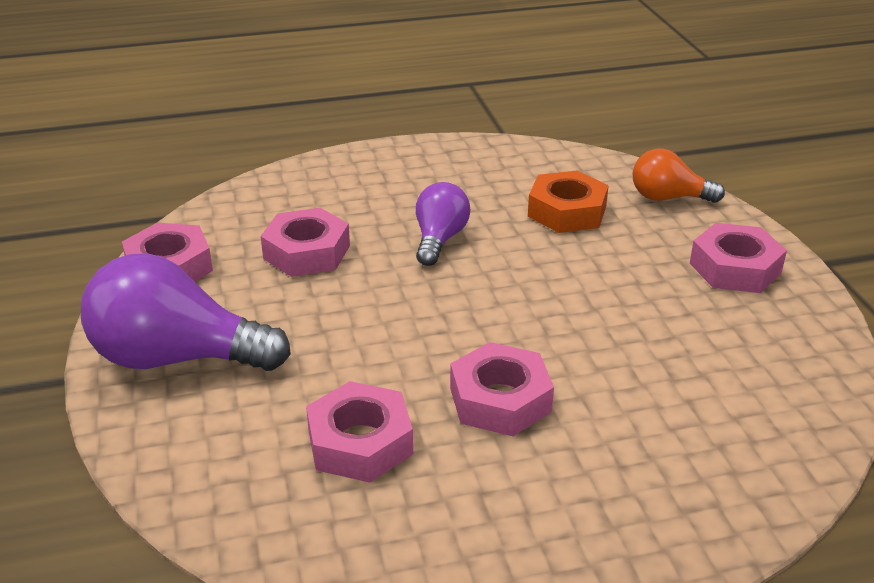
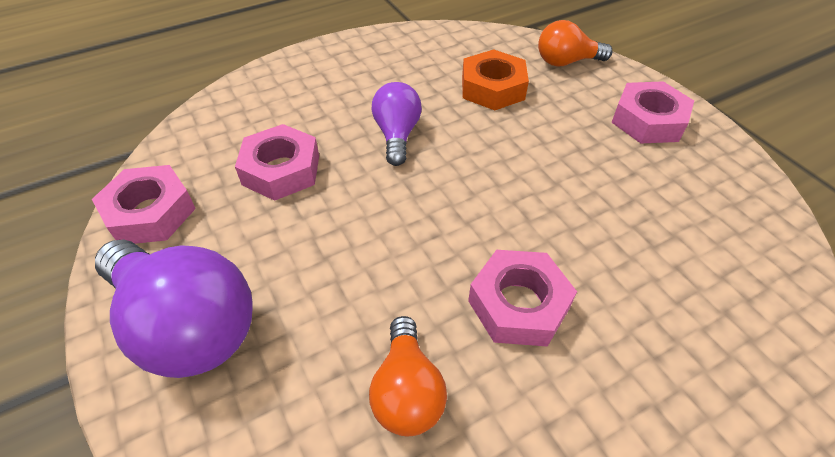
camera: 15 degrees left, 15 degrees up
purple light bulb [81,253,291,371] -> purple light bulb turned 135 degrees counterclockwise [95,239,253,378]
pink nut [306,381,413,483] -> orange light bulb [369,316,447,436]

